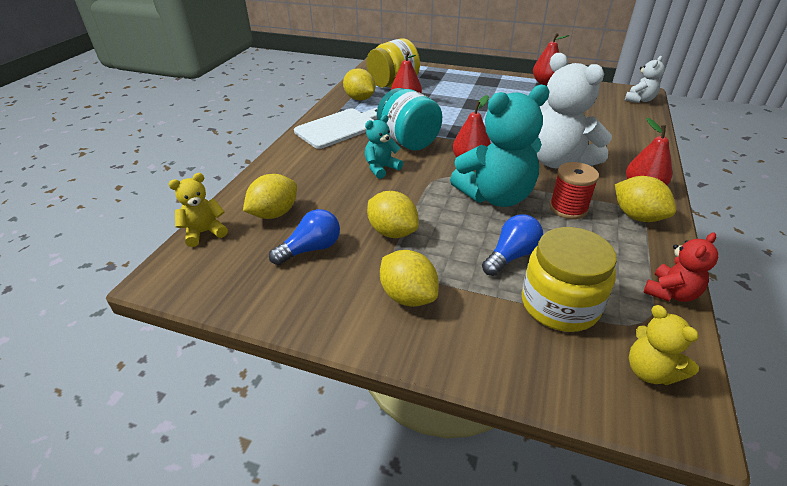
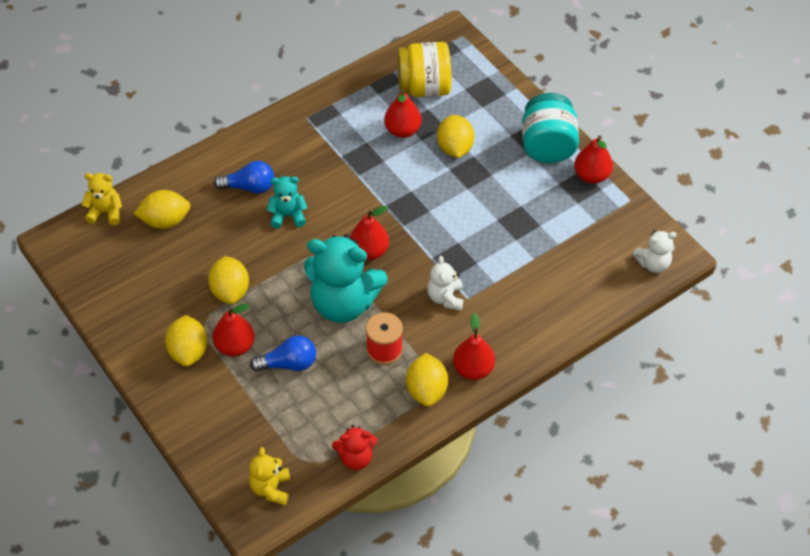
camera: 35 degrees right, 15 degrees up
blue light bulb [269,209,340,265] -> blue light bulb moved to [214,161,274,194]
white cutting board [294,108,378,149] -> none
yellow lemon [343,68,375,101] -> yellow lemon moved to [437,115,475,158]
turquoise jar [377,88,442,151] -> turquoise jar moved to [522,93,579,163]
yellow jar [522,227,617,332] -> none
white teddy bear [536,53,612,168] -> white teddy bear [427,256,464,311], size x0.50
none -> red pear [213,304,255,357]

